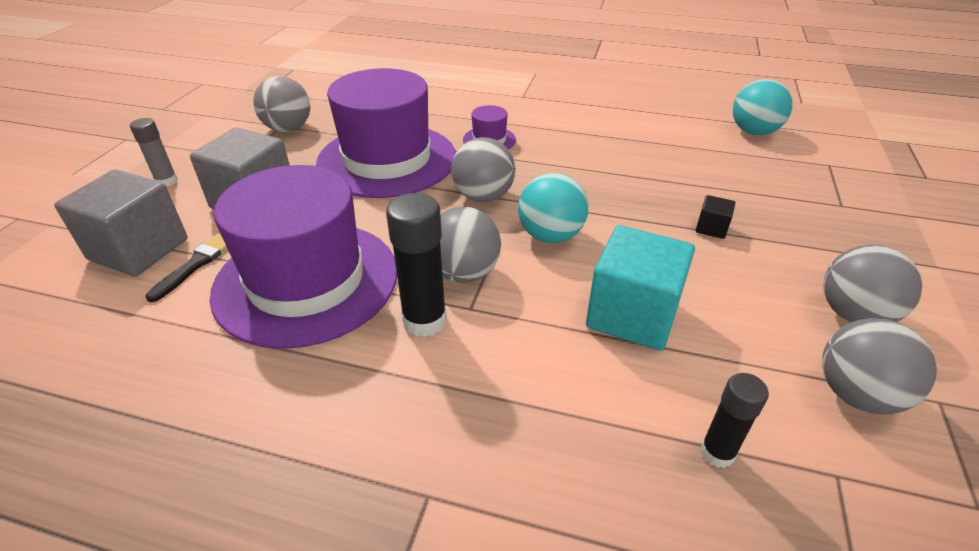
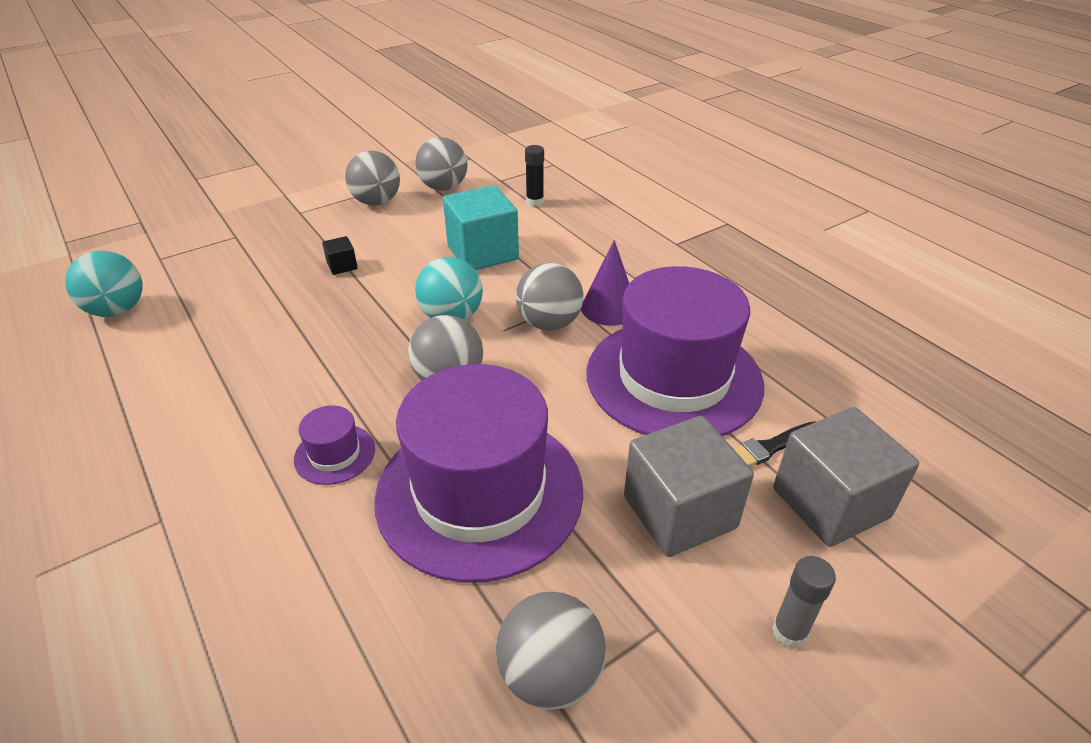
camera: 140 degrees left, 0 degrees up
black glue stick [386,193,447,337] -> purple cone [581,240,629,326]

